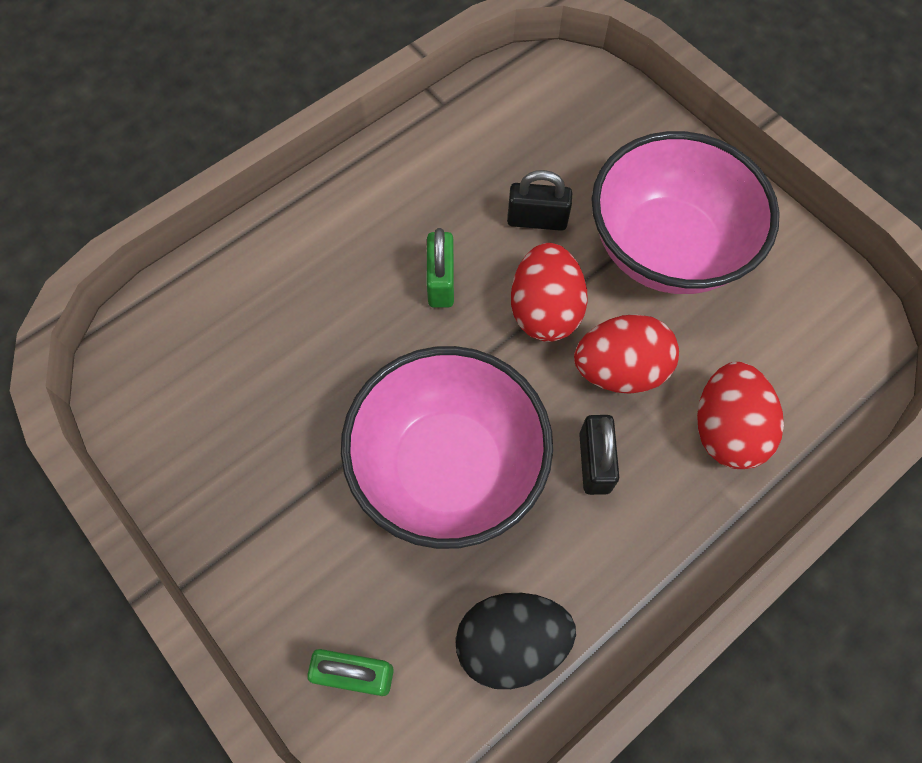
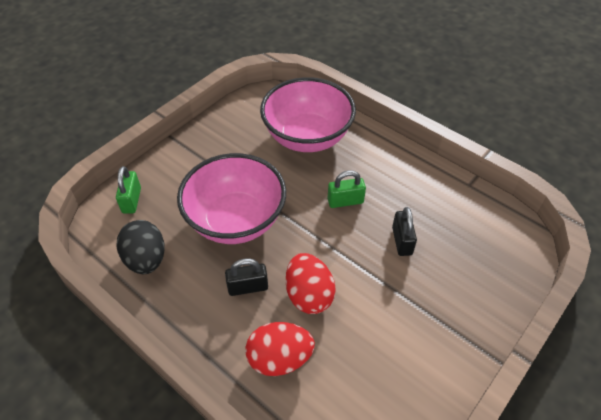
camera: 80 degrees right, 15 degrees down
red egg [511,243,588,342] -> none
pink bowl [591,131,780,294] -> pink bowl moved to [260,77,356,152]

